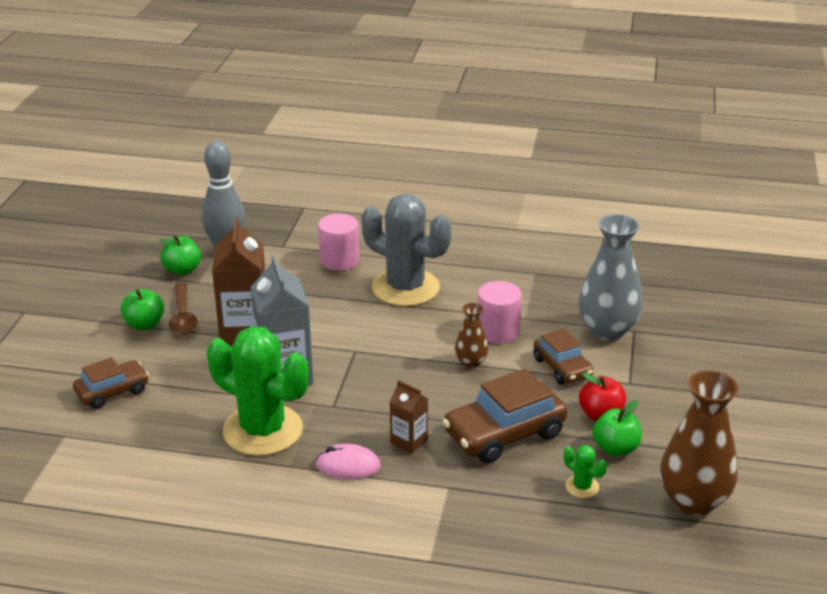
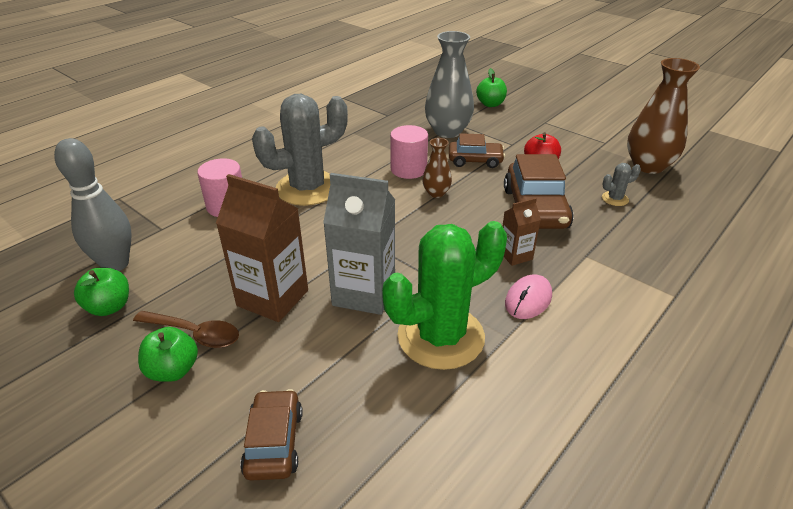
camera: 60 degrees left, 5 degrees up
green cactus [564,445,607,498] -> grey cactus [602,163,641,206]
green apple [593,400,642,456] -> green apple moved to [476,68,507,107]

